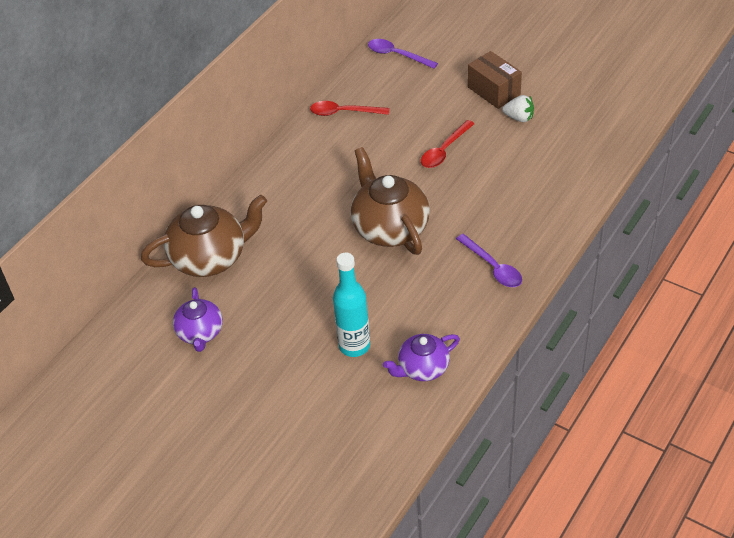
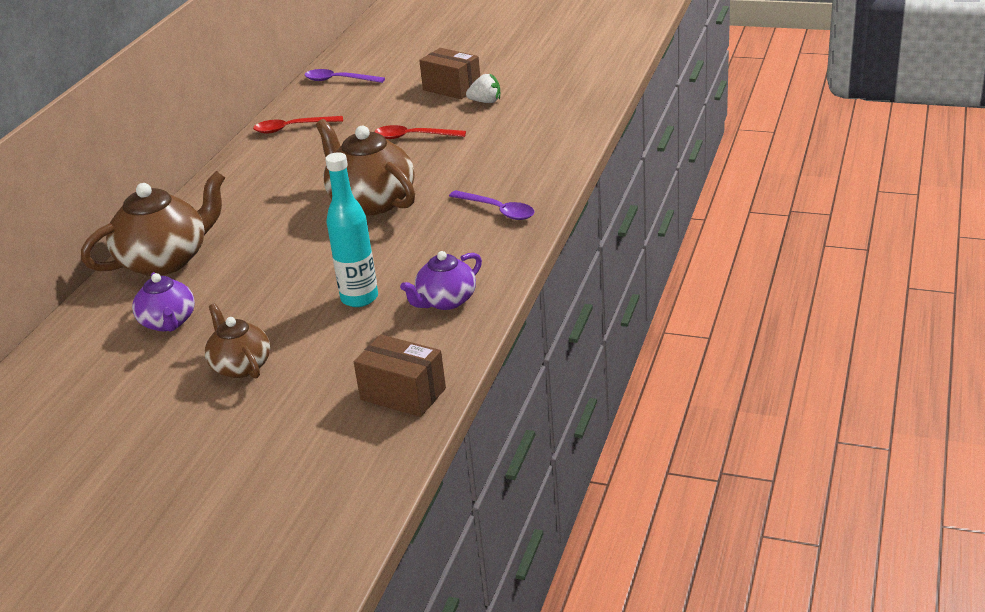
camera: 15 degrees left, 15 degrees down
red spoon [421,120,474,168] -> red spoon turned 75 degrees clockwise [374,125,466,139]
none -> brown teapot [205,303,270,379]
none -> brown box [354,334,446,417]

